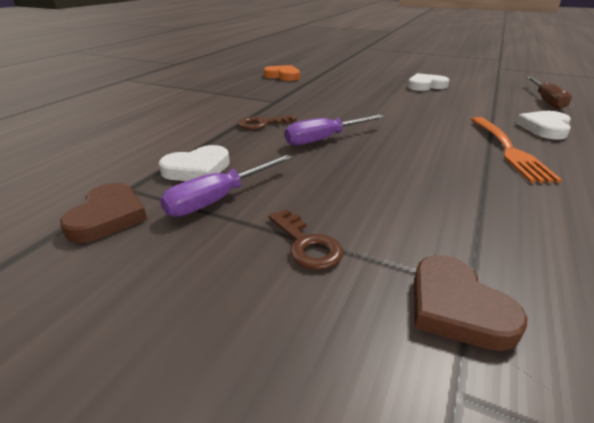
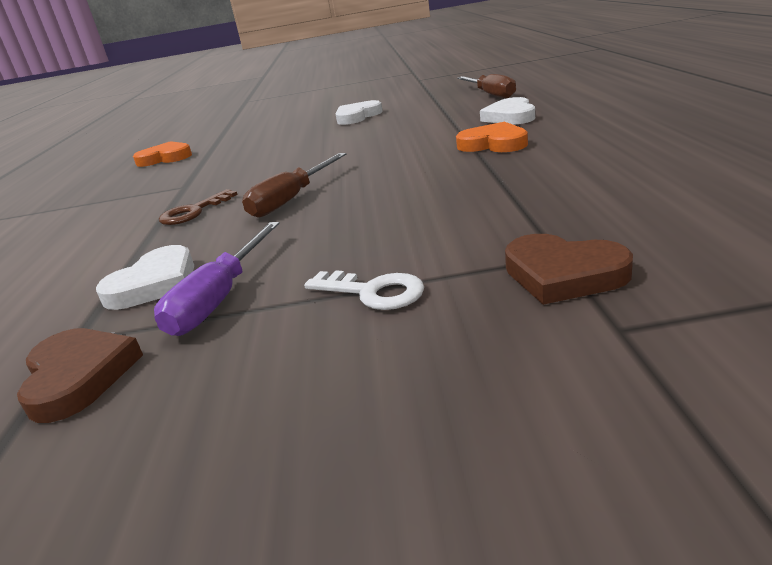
camera: 25 degrees left, 5 degrees down
brown key [268,209,343,270] -> white key [304,270,424,310]
purple screwdriver [285,115,385,145] -> brown screwdriver [242,153,346,218]
orange fork [471,117,562,182] -> orange heart [456,122,528,152]

